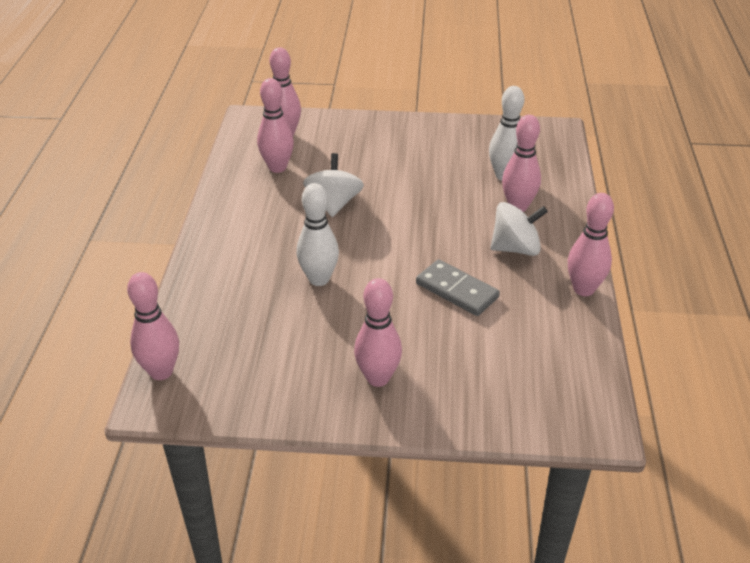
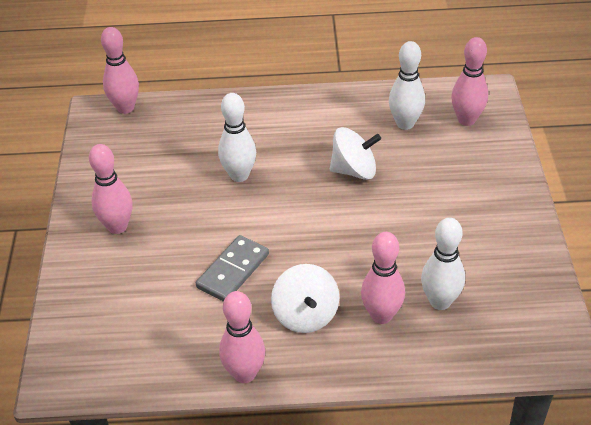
camera: 85 degrees right, 5 degrees up
pink bowling pin [257,78,294,173] -> white bowling pin [389,41,425,130]

